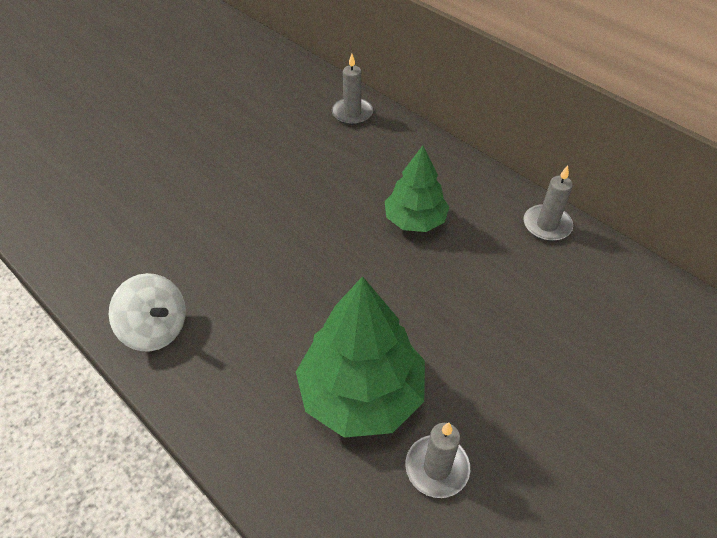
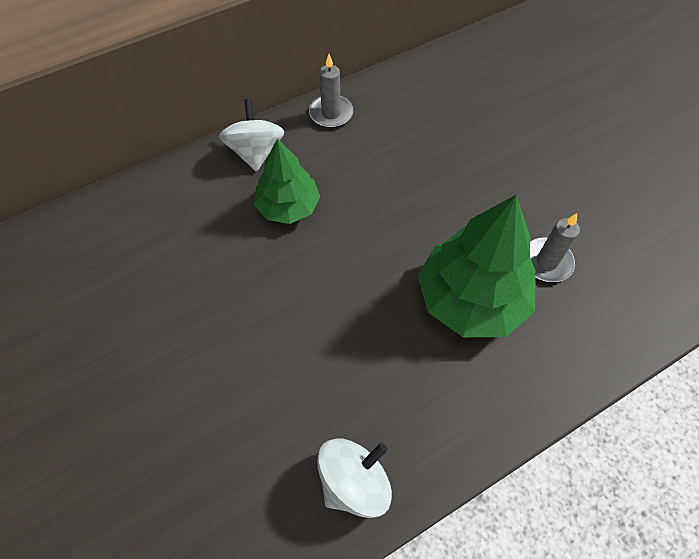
camera: 75 degrees left, 10 degrees up
grey candle [332,54,373,125] -> none
none -> white spinning top [219,99,285,172]

